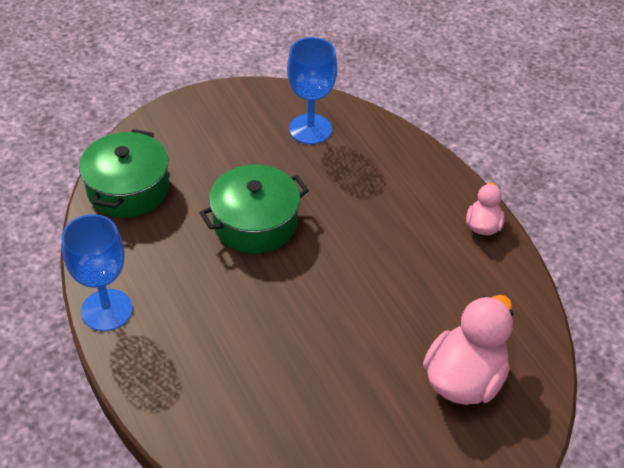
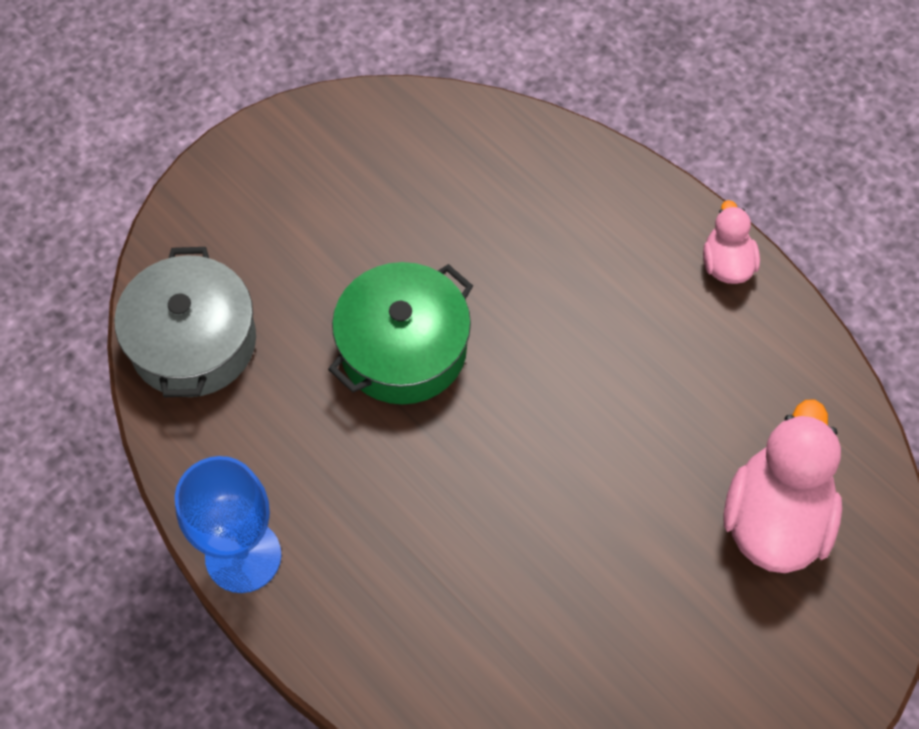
camera: 15 degrees left, 15 degrees up
green pot [79,129,169,218] -> grey pot [115,247,256,397]
blue goblet [287,37,337,144] -> none

